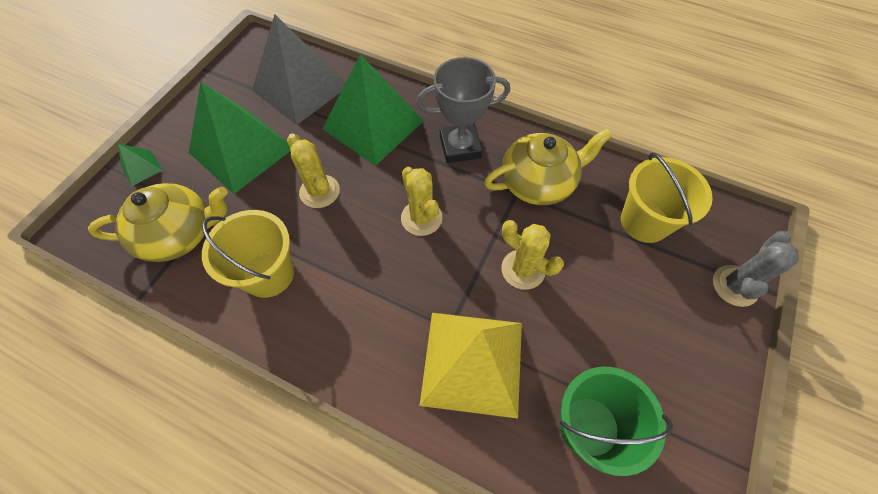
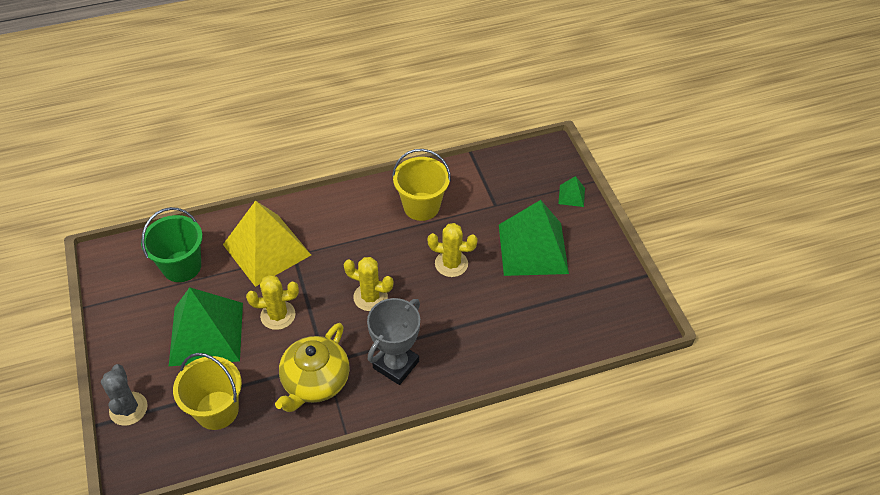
camera: 135 degrees right, 10 degrees down
yellow teapot [88,183,228,262] -> none
grey pyramid [252,14,346,125] -> none
green pyramid [323,54,424,166] -> green pyramid moved to [169,287,243,366]

